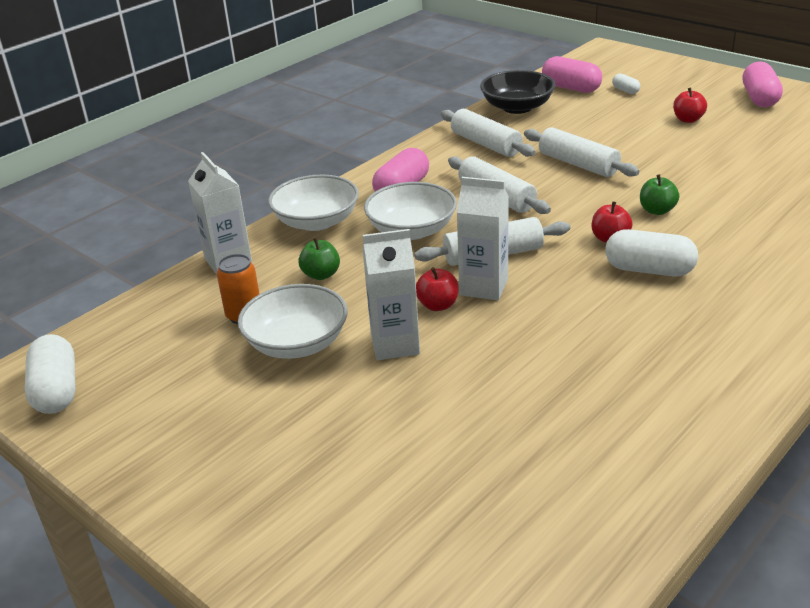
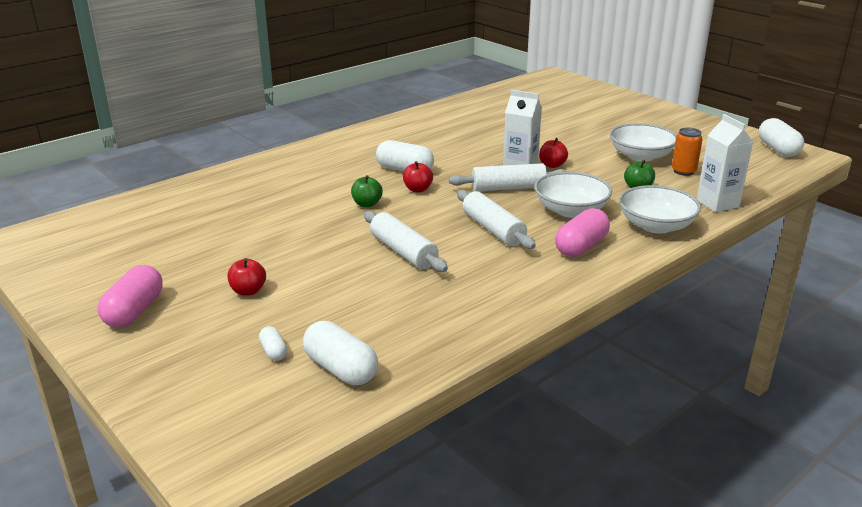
camera: 175 degrees left, 5 degrees down
white carton [363,229,420,360] -> none
white rolling pin [441,109,536,157] -> none
black bowl [480,70,555,114] -> none
pink capsule [542,56,602,93] -> white capsule [303,321,378,385]

